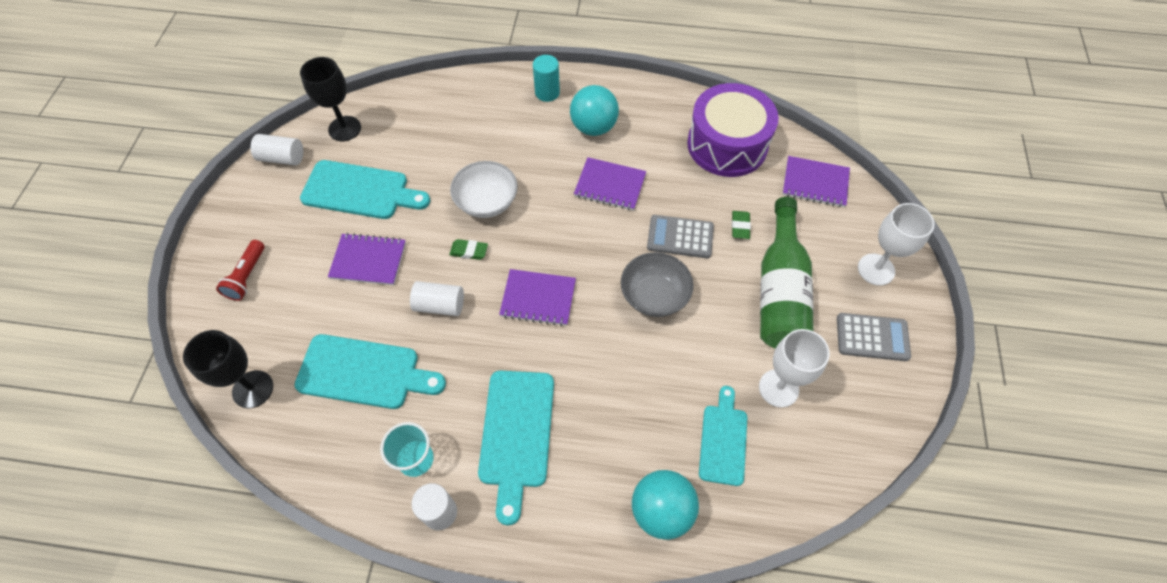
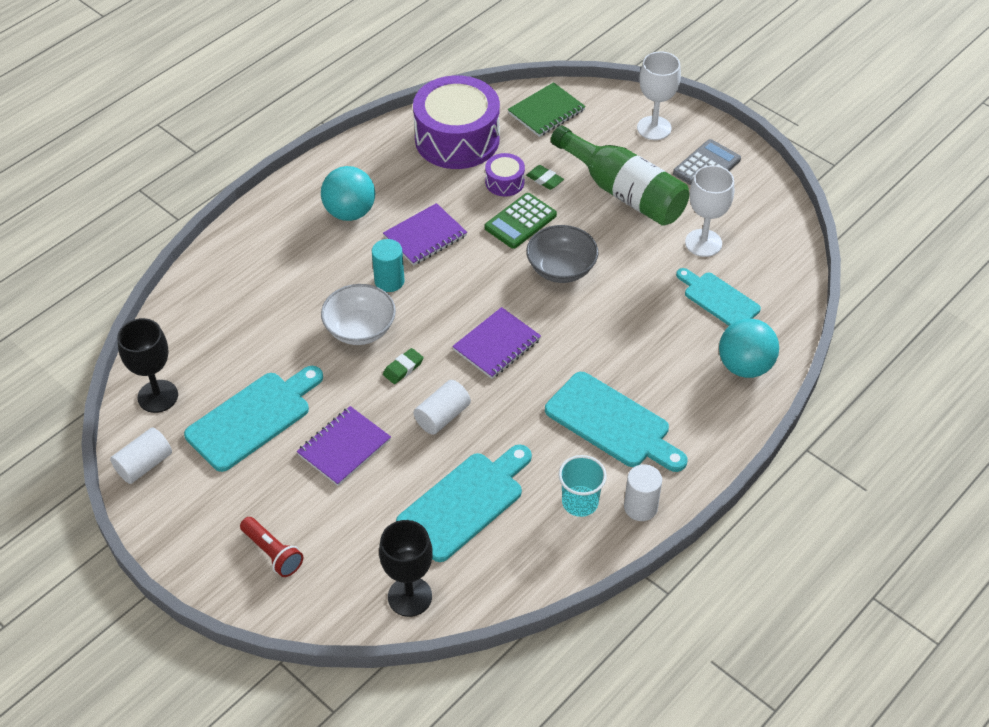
camera: 55 degrees left, 10 degrees down
turquoise cylinder [533,55,560,102] -> turquoise cylinder moved to [372,239,405,292]
grey calculator [647,215,714,258] -> green calculator [485,193,557,249]
purple notebook [782,156,850,207] -> green notebook [508,82,586,137]
none -> purple drum [485,153,525,196]

